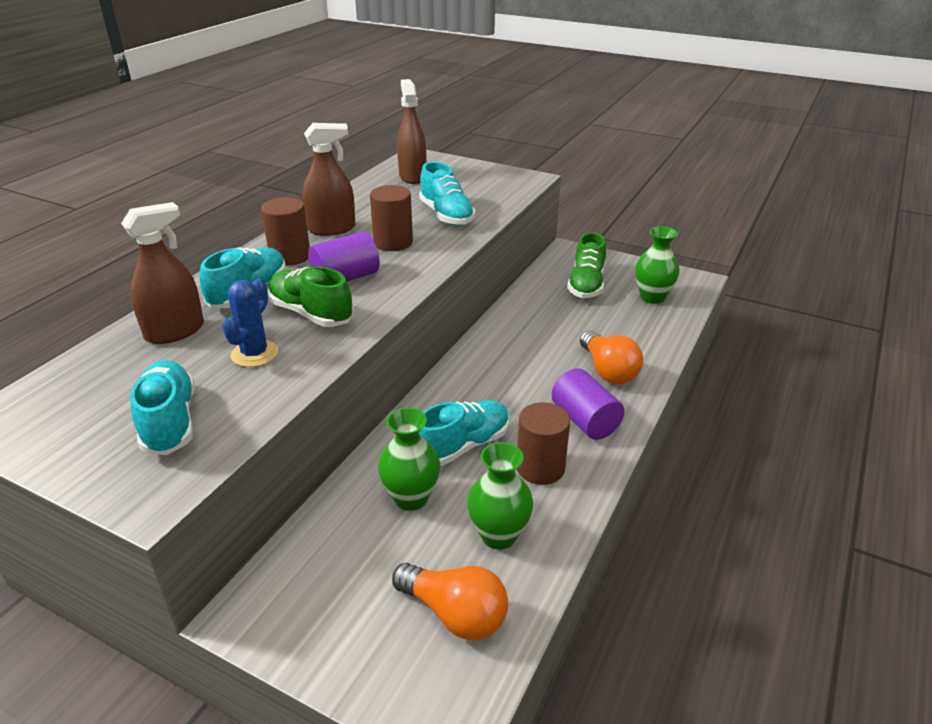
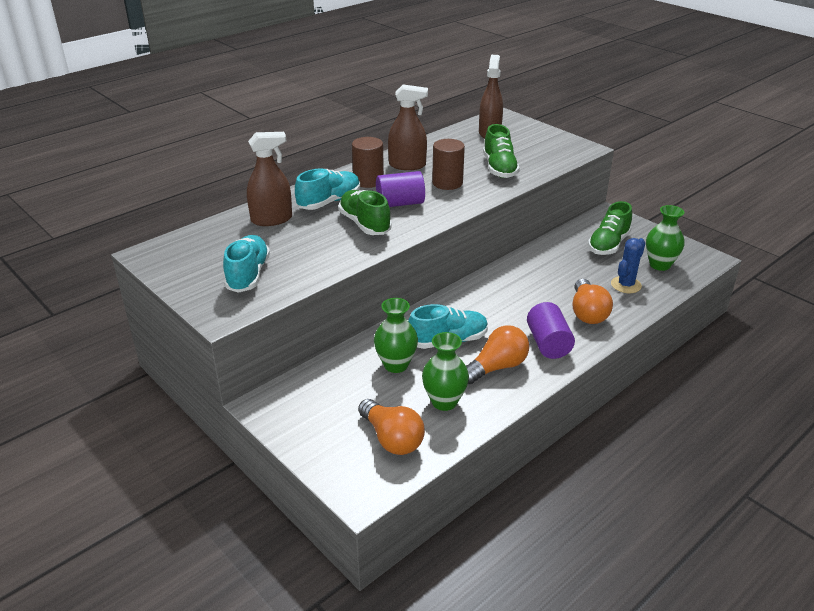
camera: 20 degrees right, 0 degrees up
blue cactus [222,278,278,367] -> blue cactus moved to [611,238,645,293]
turquoise shoe [419,162,475,226] -> green shoe [483,124,520,178]
brown cylinder [517,402,570,485] -> orange light bulb [466,325,529,384]

